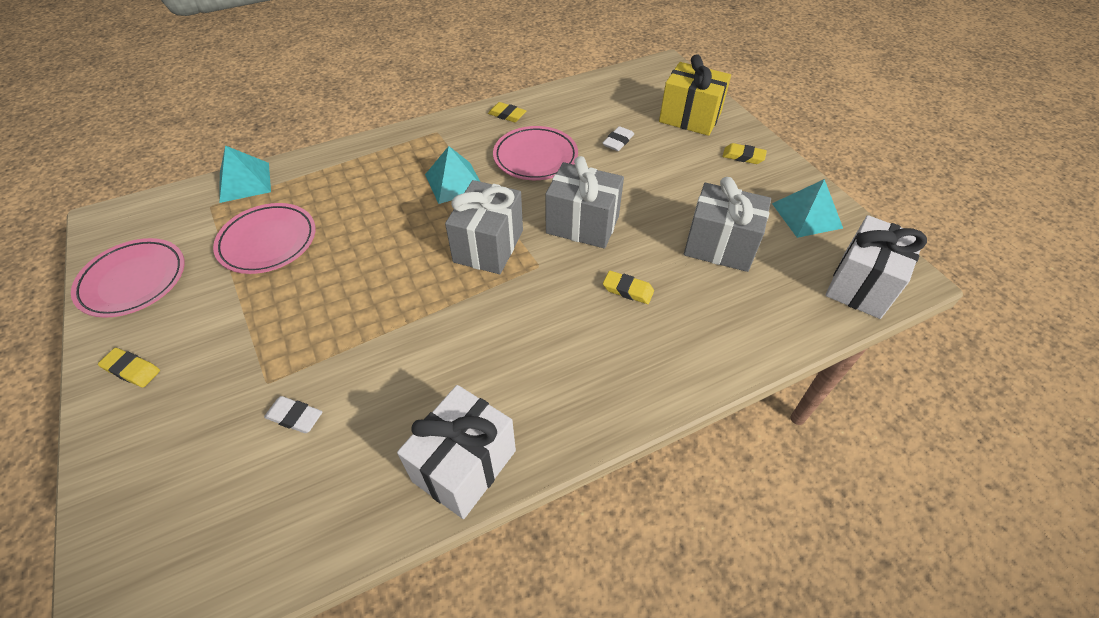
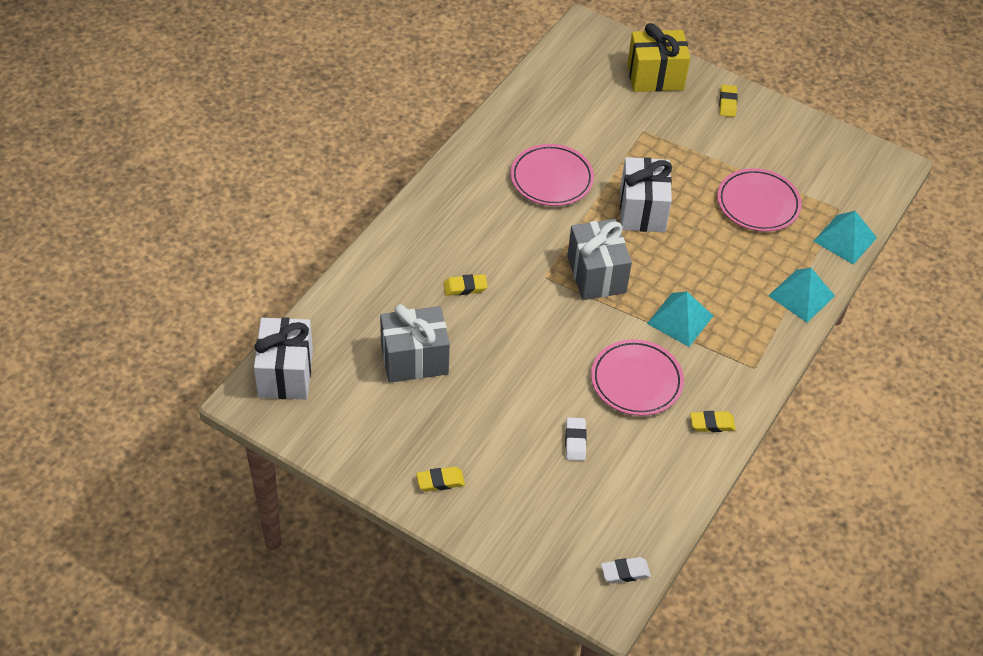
camera: 145 degrees right, 0 degrees up
pink plate [71,238,185,318] -> pink plate moved to [511,144,594,206]
yellow eraser [98,348,160,387] -> yellow eraser turned 75 degrees counterclockwise [719,85,738,117]
white eraser [264,396,322,433] -> white eraser moved to [601,557,651,583]
white gift [397,385,516,519] -> white gift moved to [620,157,672,232]
grey gift [545,156,624,249] -> none
yellow gift [659,54,731,136] -> yellow gift moved to [627,23,690,92]
turquoise pyramid [772,179,843,238] -> turquoise pyramid moved to [768,268,835,322]

